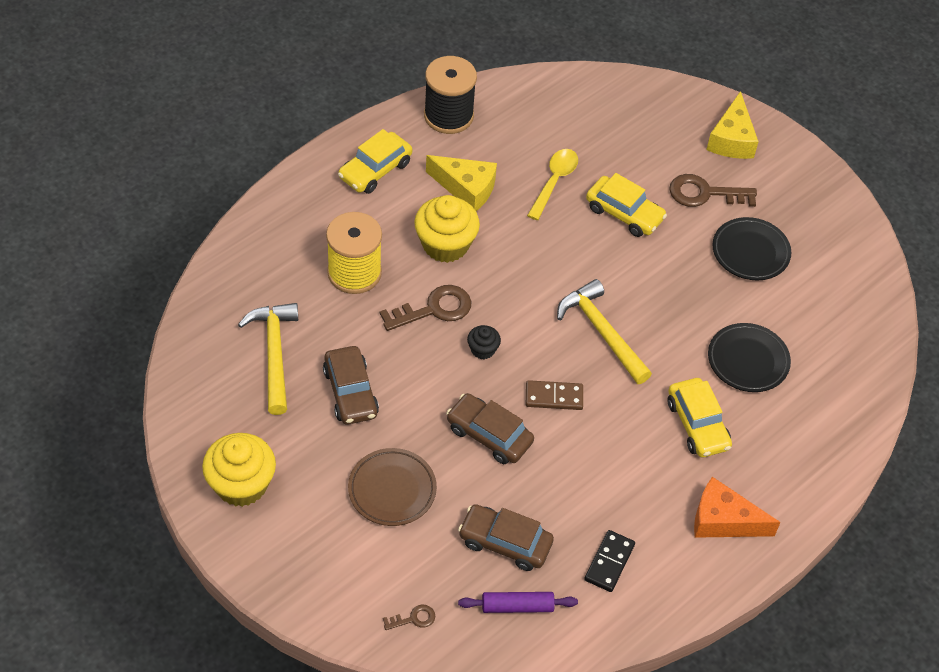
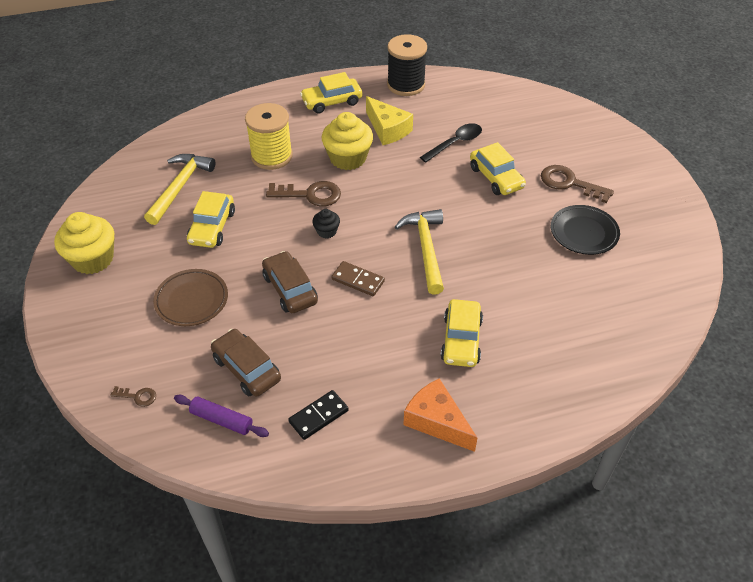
camera: 30 degrees right, 5 degrees down
brown car [323,346,379,425] -> yellow car [187,191,235,248]
yellow spoon [527,149,578,220] -> black spoon [420,123,482,163]
yellow cheese [706,91,759,159] -> none
black plate [708,323,791,392] -> none

